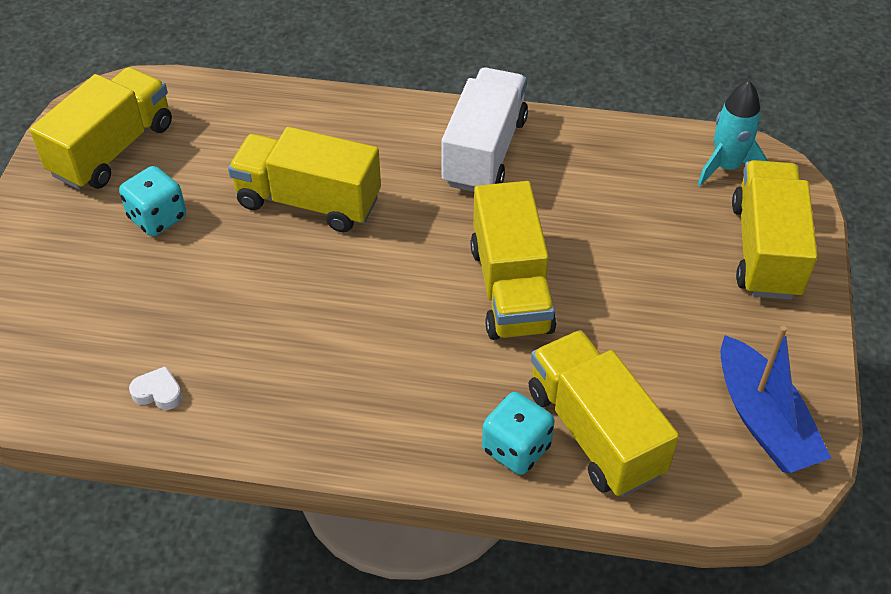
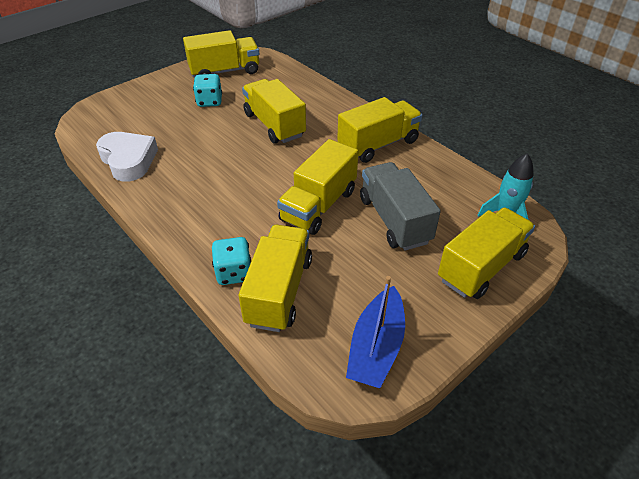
camera: 40 degrees right, 5 degrees down
white heart [129,366,182,410] -> white heart [96,132,158,182], size x2.38
white truck [441,68,528,192] -> yellow truck [337,97,422,163]
none -> grey truck [360,162,441,251]

